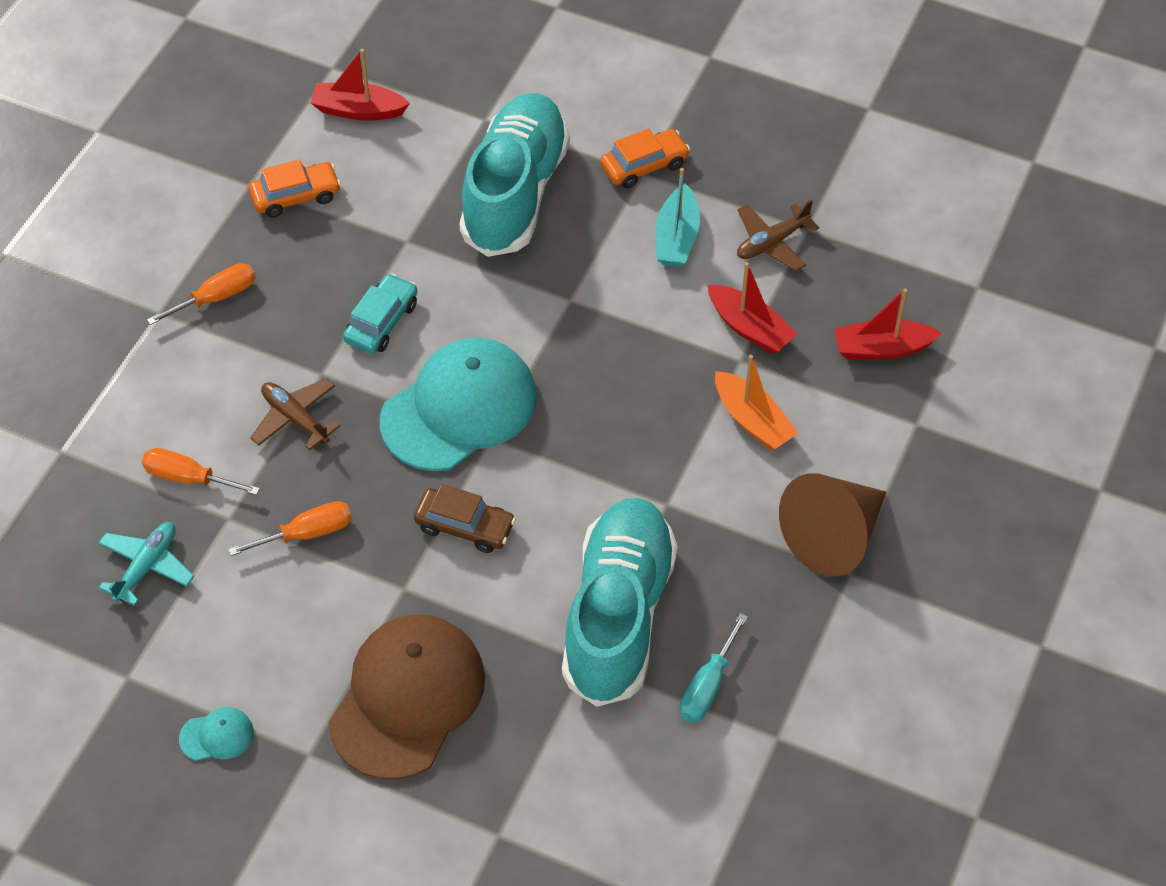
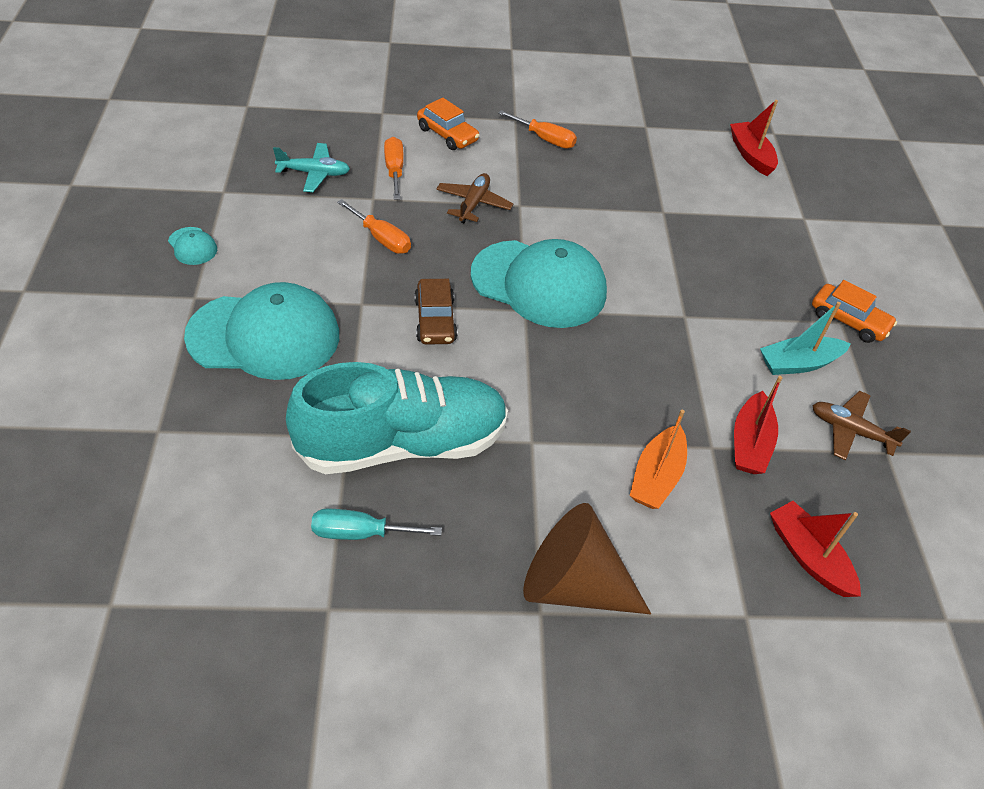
camera: 60 degrees right, 5 degrees down
orange car [249,160,341,218] -> orange car moved to [417,98,480,150]
brown cap [329,614,485,780] -> turquoise cap [184,282,339,380]
turquoise car [343,274,417,354] -> none
turquoise shoe [459,93,570,257] -> none

